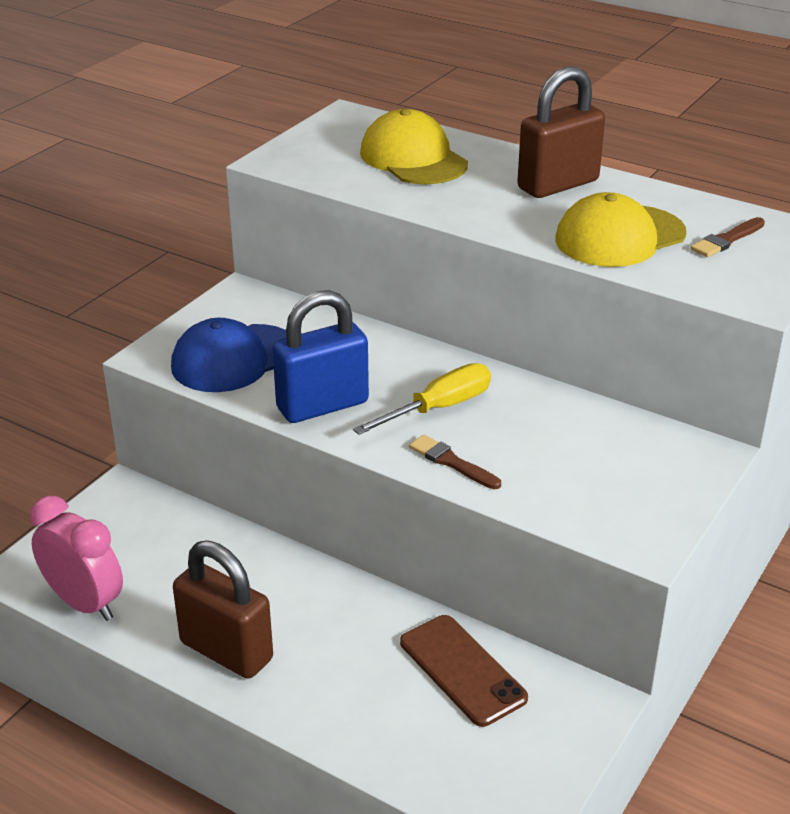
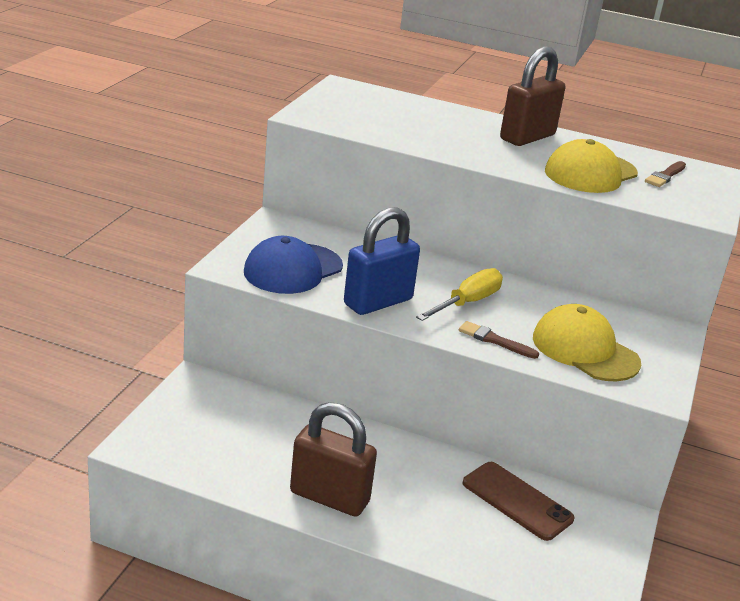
camera: 15 degrees left, 5 degrees down
pink clock [30,496,123,621] -> none
yellow cap [360,109,468,184] -> yellow cap moved to [533,304,641,381]

